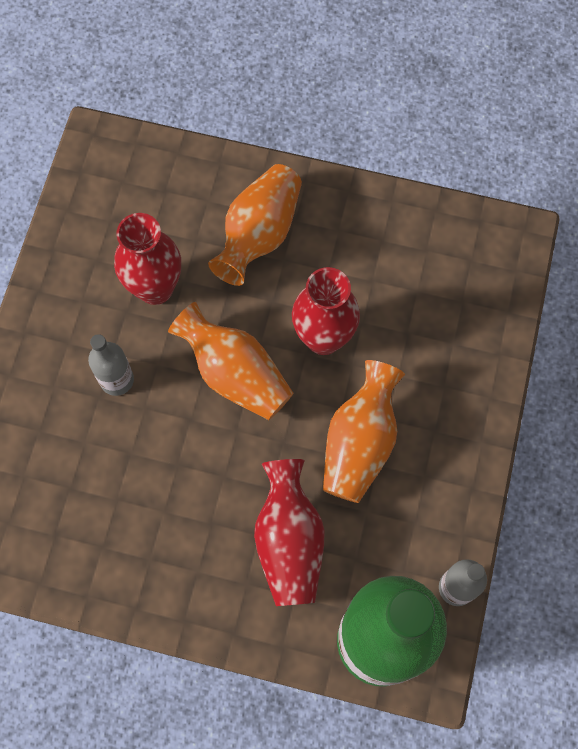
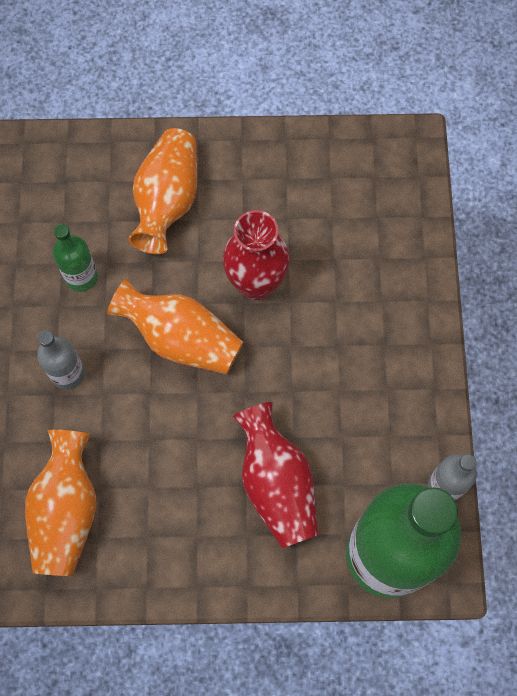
camera: 15 degrees left, 0 degrees up
red vase [114,213,181,305] -> green bottle [53,224,98,291]
orange vase [323,360,405,503] -> orange vase moved to [25,430,96,576]

